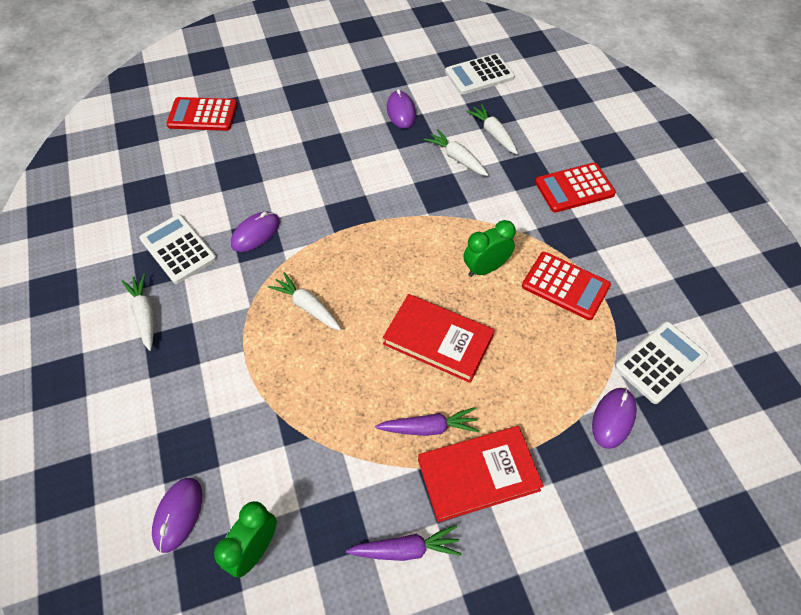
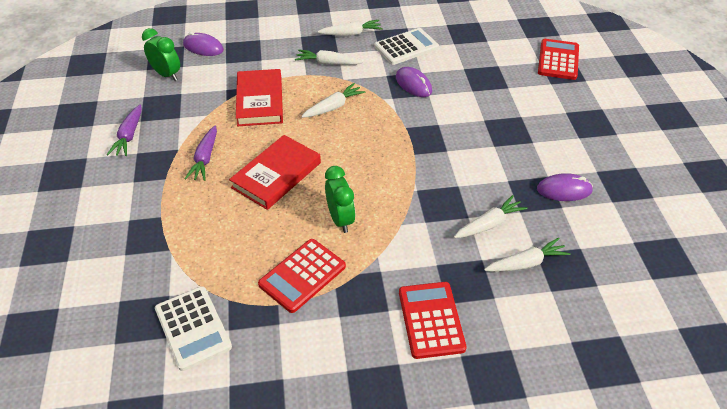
camera: 100 degrees right, 10 degrees down
red book [418,426,544,522] -> red book moved to [236,69,283,126]
white calculator [445,53,515,95] -> none
purple mouse [592,388,637,449] -> none
none -> white carrot [295,50,363,65]

